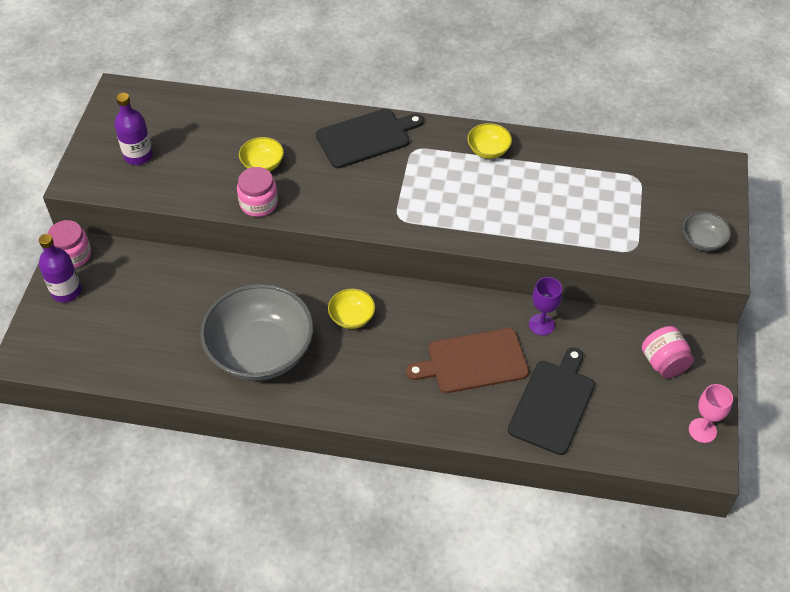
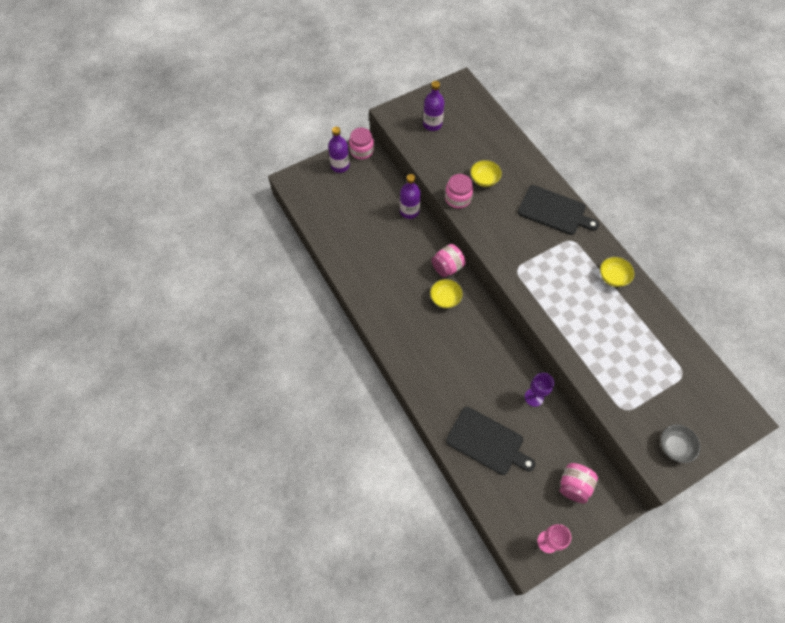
camera: 50 degrees right, 10 degrees up
grey bowl [200,284,314,381] -> none
brown cutting board [406,328,529,393] -> none
black cutting board [508,347,595,455] -> black cutting board turned 45 degrees clockwise [446,407,535,475]
none -> purple bottle [400,174,421,219]
none -> pink jar [431,244,466,277]

